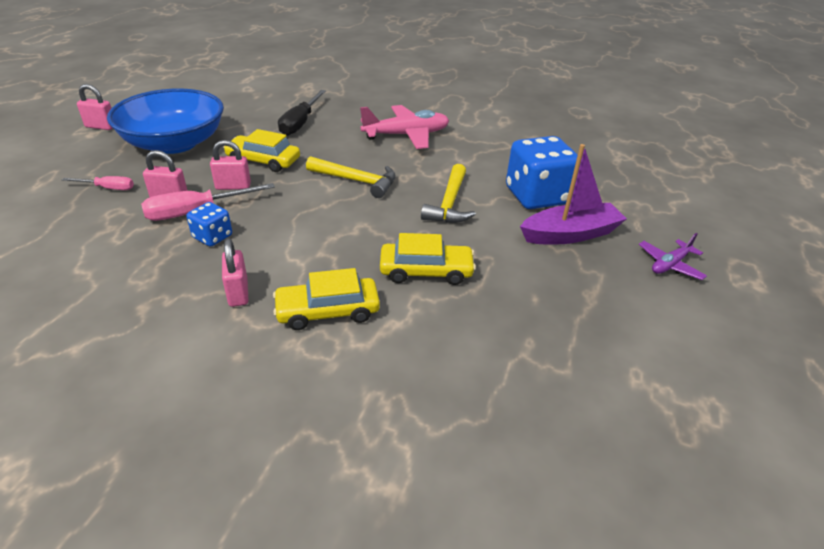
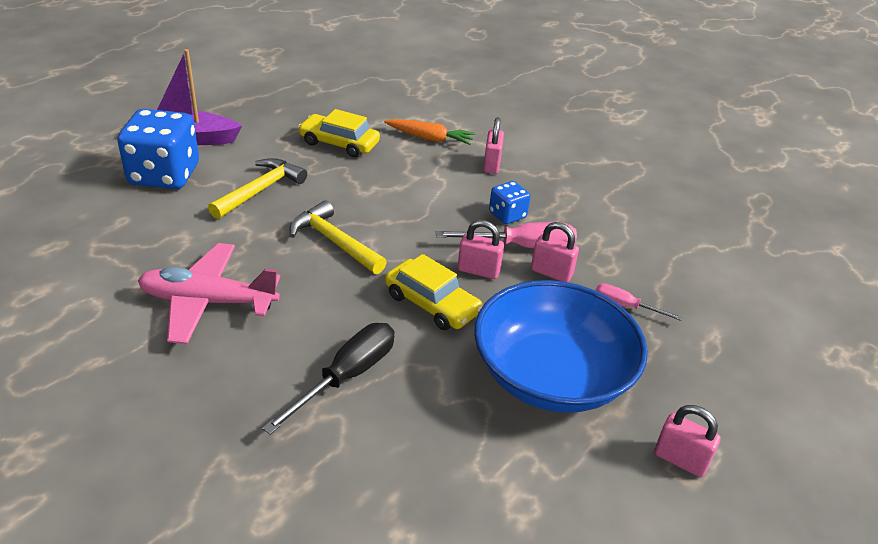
camera: 160 degrees left, 0 degrees up
yellow car [273,268,380,330] -> orange carrot [384,119,475,145]
purple plane [639,233,707,280] -> none

